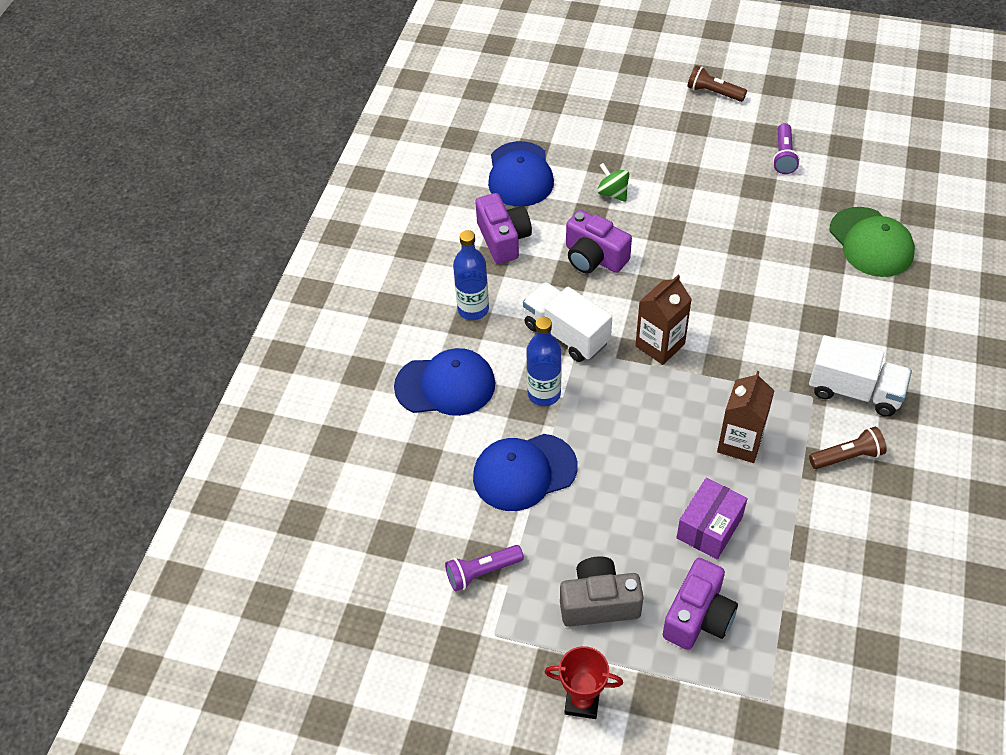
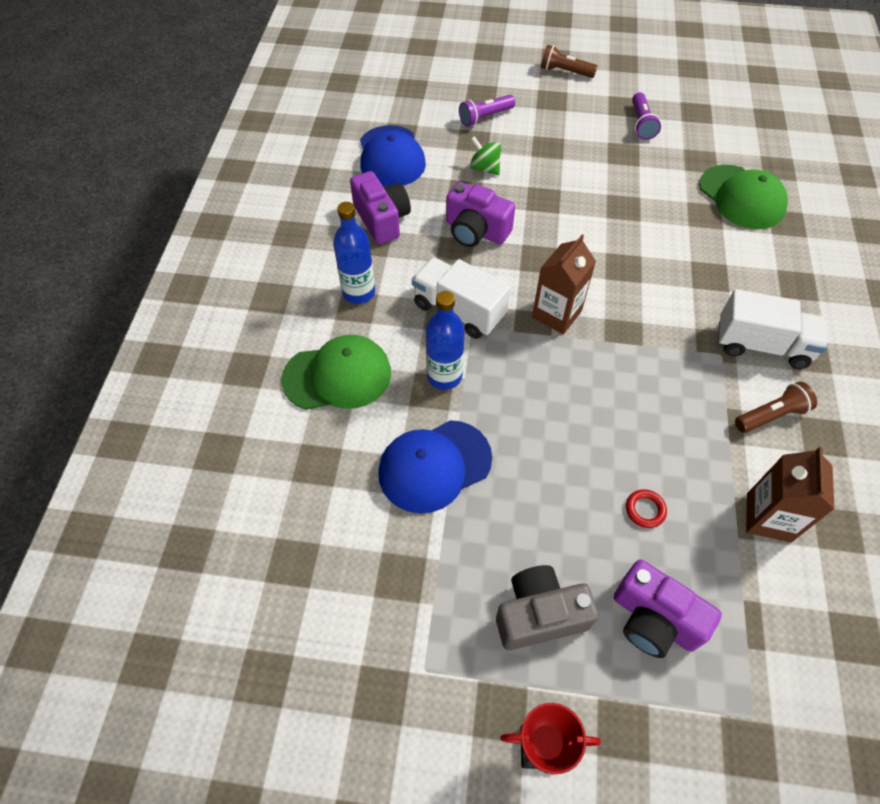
camera: 10 degrees left, 5 degrees up
blue cap [394,348,495,416] -> green cap [281,335,391,410]
purple flashlight [445,545,524,591] -> purple flashlight moved to [459,95,515,127]
purple camera [663,558,738,650] -> purple camera turned 105 degrees clockwise [613,559,722,658]
purple box [676,478,748,559] -> red ring [626,489,667,528]
brown carton [717,371,774,463] -> brown carton moved to [746,446,835,543]

